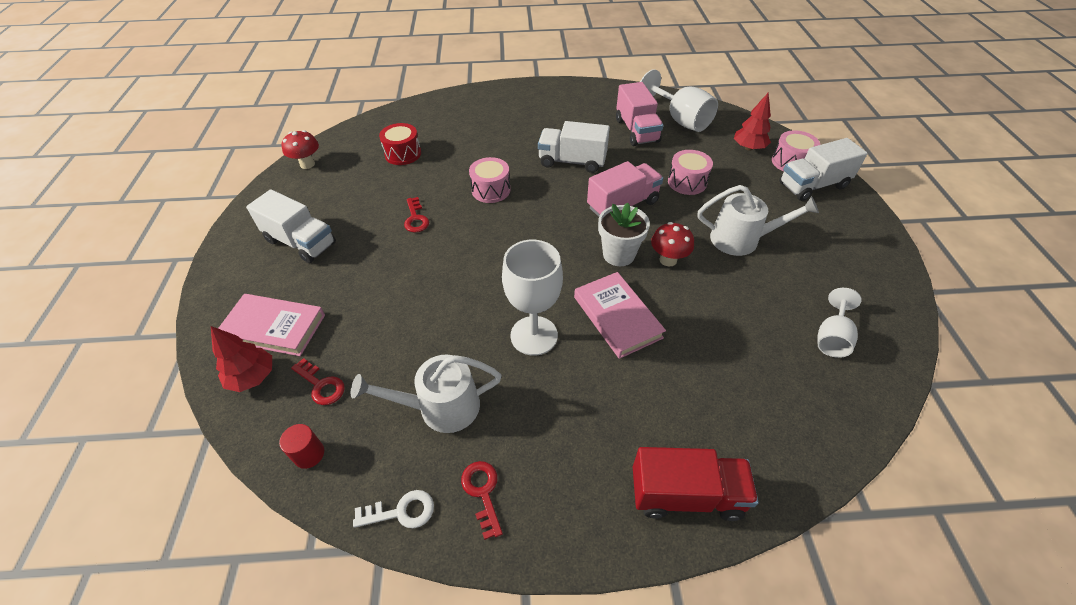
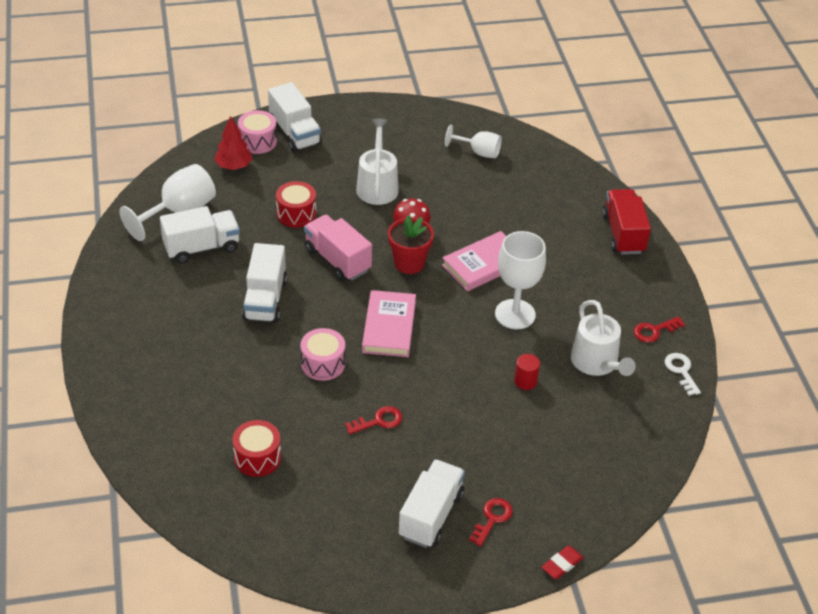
camera: 100 degrees left, 5 degrees down
red tree [211,326,272,392] -> none
pink book [218,294,325,356] -> pink book moved to [362,290,416,357]
red cylinder [279,424,324,469] -> red cylinder moved to [514,354,540,390]
red mushroom [281,130,319,169] -> none
red key [291,358,345,405] -> red key moved to [469,498,513,546]
white flower pot [598,203,650,266] -> red flower pot [388,215,434,274]
pink truck [616,82,664,146] -> white truck [160,206,240,264]
pink drum [668,150,713,195] -> red drum [276,181,316,228]
none -> red eraser [542,546,584,579]

